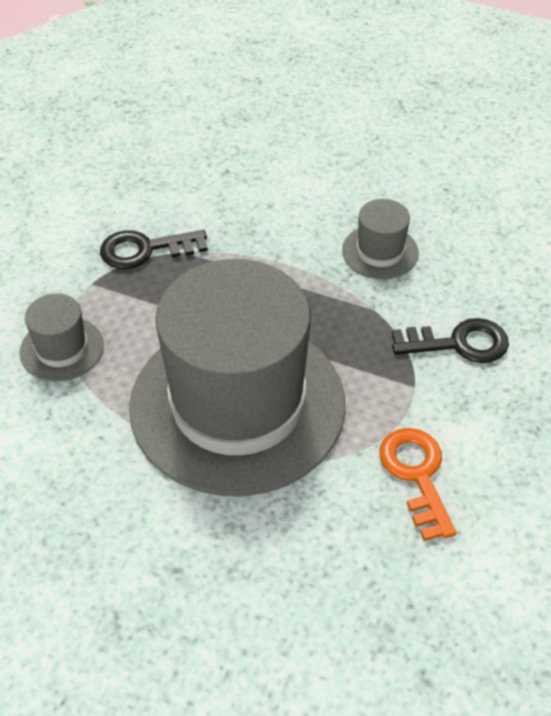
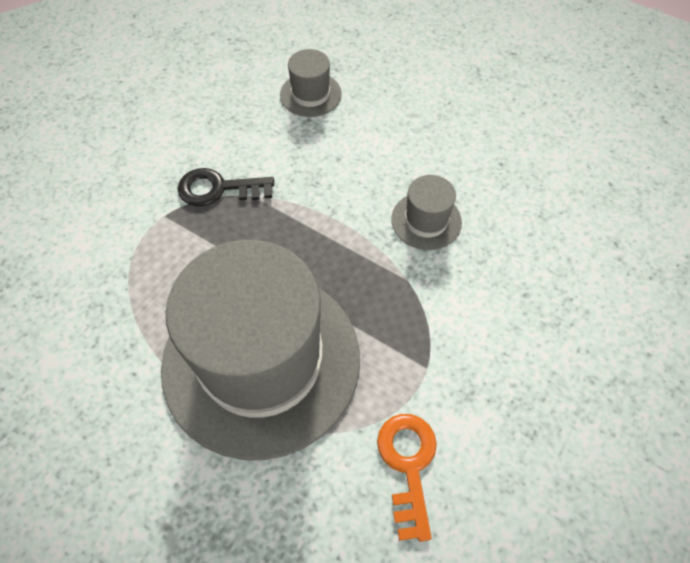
camera: 10 degrees right, 10 degrees up
grey hat [20,294,104,382] -> grey hat moved to [280,49,342,117]
black key [392,318,509,363] -> none

